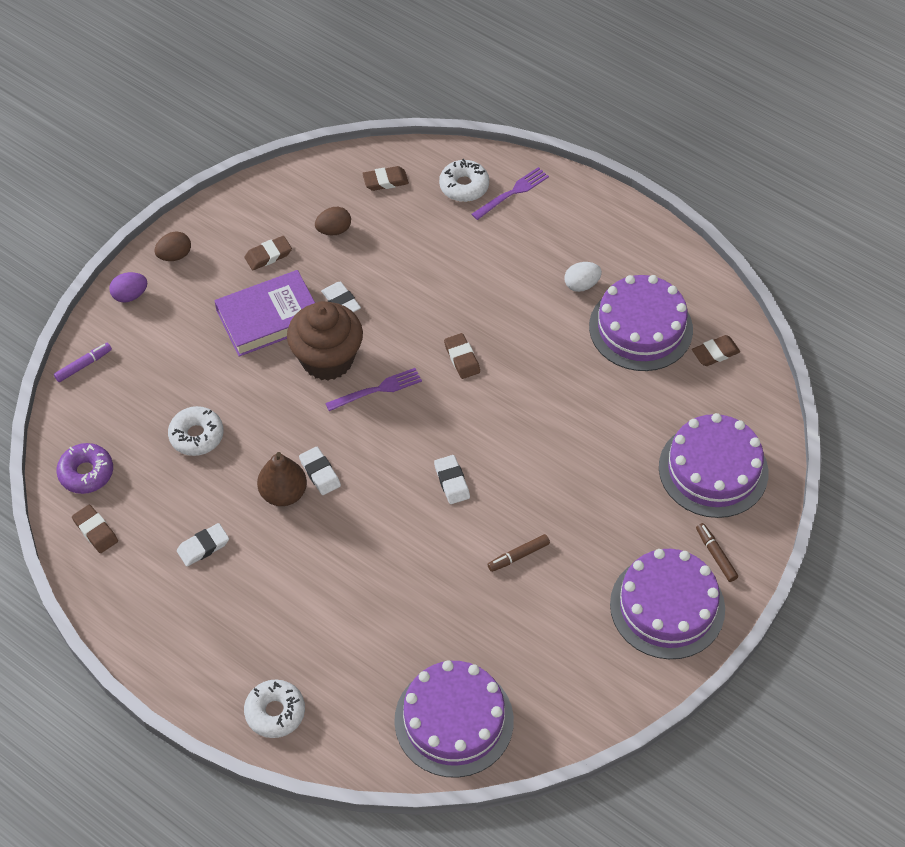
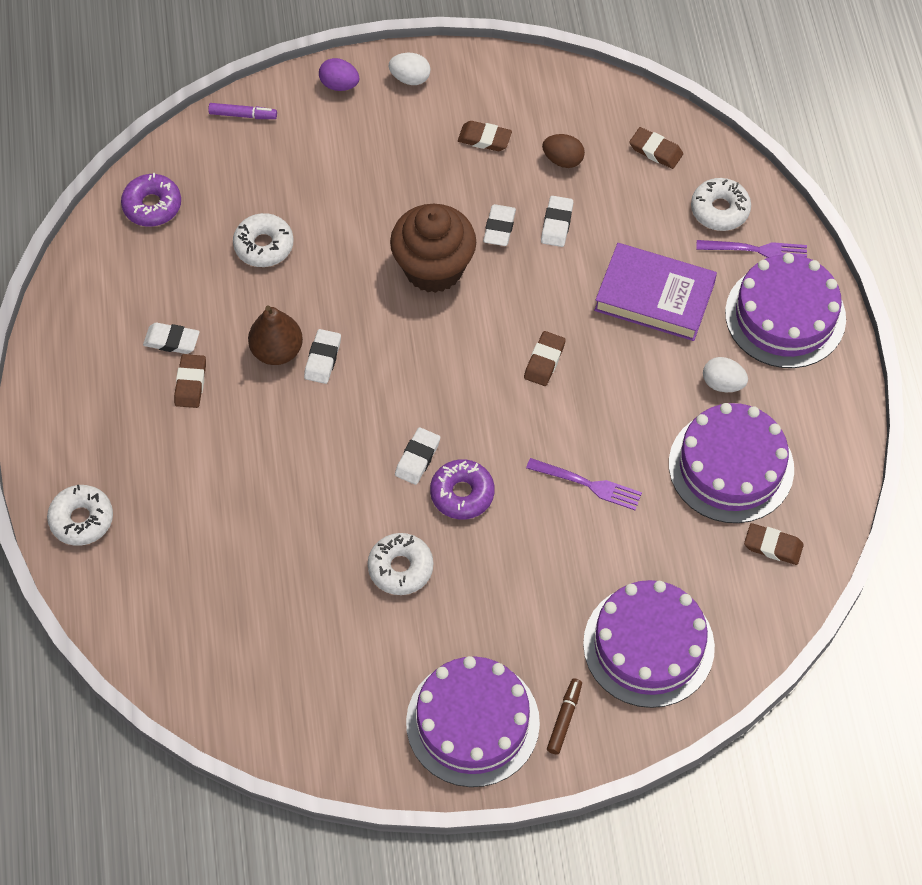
camera: 45 degrees right, 5 degrees up
brown eraser [72,505,118,553] -> brown eraser moved to [174,354,206,408]
brown egg [154,231,191,261] -> white egg [389,53,430,85]
purple book [215,270,315,357] -> purple book moved to [594,243,717,341]
purple fork [325,368,422,411] -> purple fork moved to [526,458,642,510]
purple cake [394,660,514,778] -> purple cake moved to [725,253,846,368]
brown marker [487,534,550,572] -> white donut [368,533,433,595]
none -> purple donut [430,459,494,520]
none -> white eraser [541,196,573,247]

